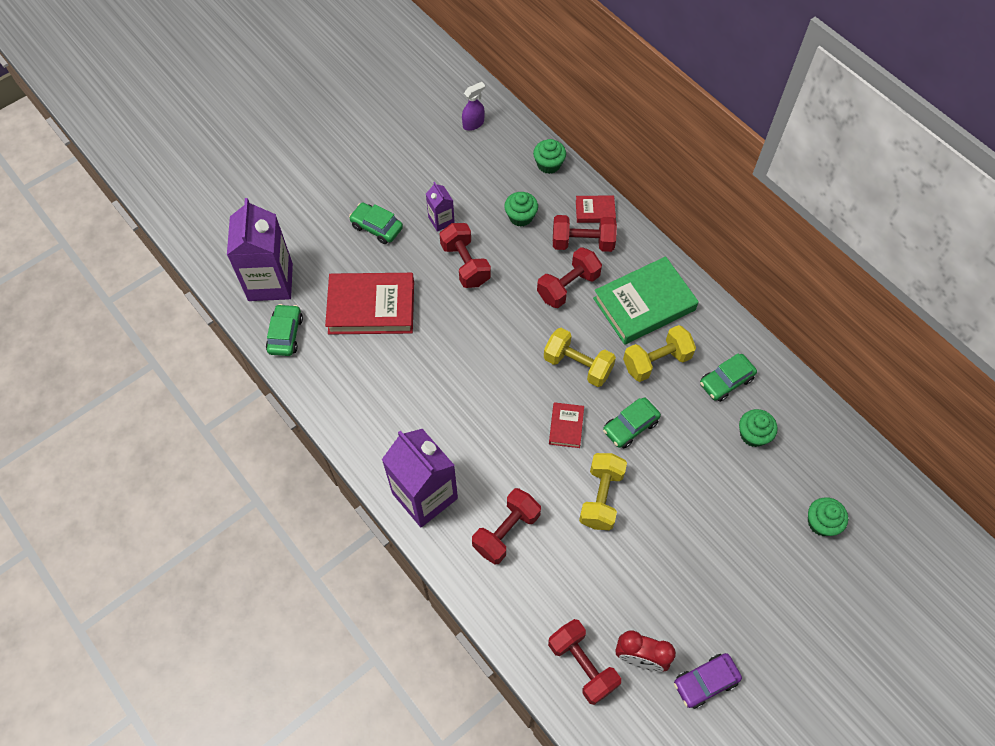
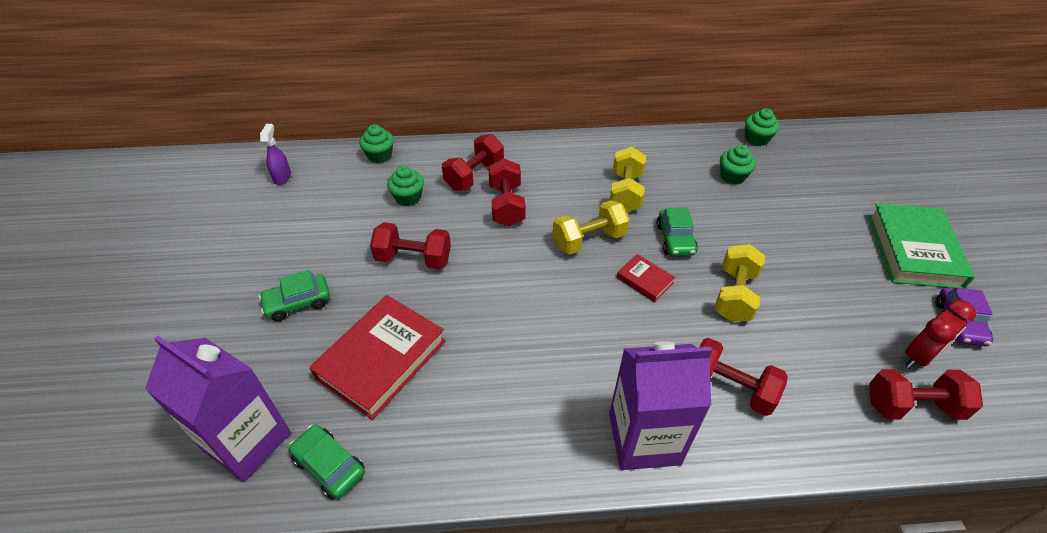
camera: 55 degrees left, 15 degrees down
purple carton [426,182,455,232] -> none
red dumbbell [472,488,541,565] -> red dumbbell turned 45 degrees counterclockwise [700,338,788,416]
red book [576,195,616,223] -> none
yellow dumbbell [579,453,627,530] -> yellow dumbbell turned 60 degrees clockwise [715,244,765,322]
green book [593,256,699,345] -> green book moved to [868,203,975,288]
green car [700,354,757,402] -> none
green cupcake [808,497,848,536] -> green cupcake moved to [745,108,779,146]

